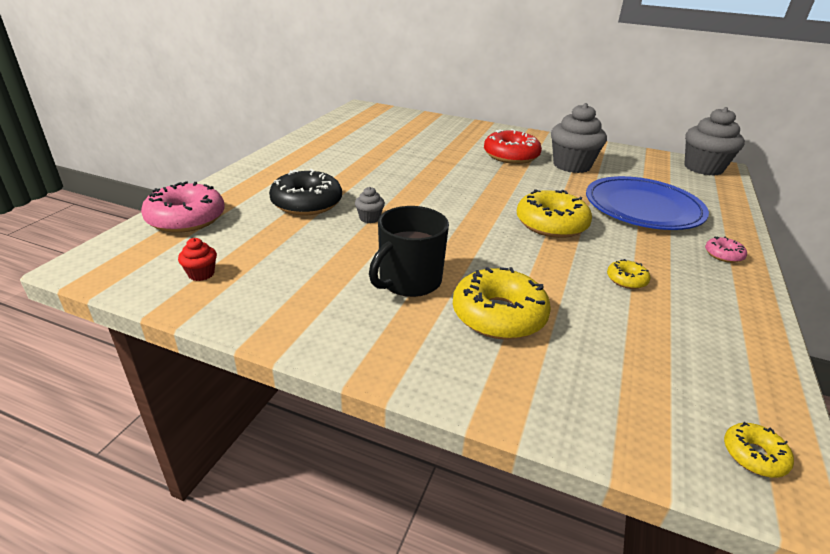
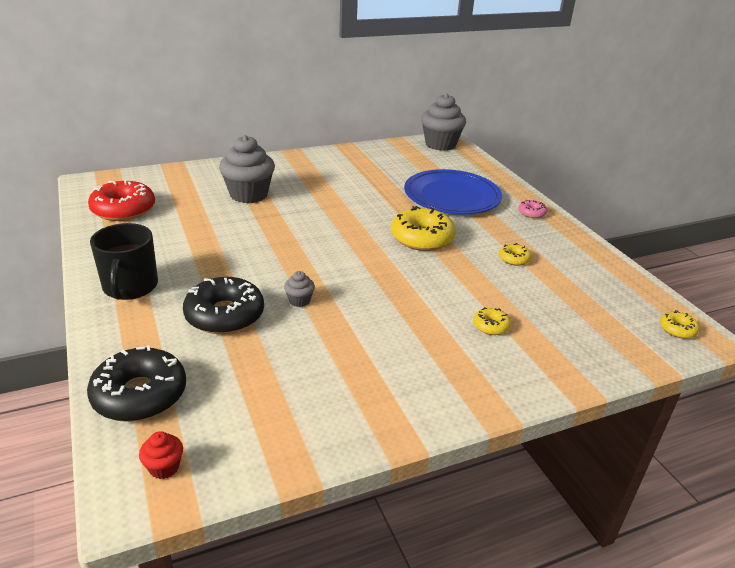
camera: 45 degrees left, 0 degrees up
pink donut [141,181,224,233] -> black donut [87,345,186,422]
red cupcake [178,238,217,281] -> red cupcake moved to [139,431,183,479]
black mug [369,206,449,297] -> black mug moved to [90,223,158,300]
yellow donut [453,267,551,340] -> yellow donut [473,307,511,335], size x0.48
red donut [484,129,542,164] -> red donut moved to [88,181,155,221]
grey cupcake [551,103,607,173] -> grey cupcake moved to [219,135,275,203]

